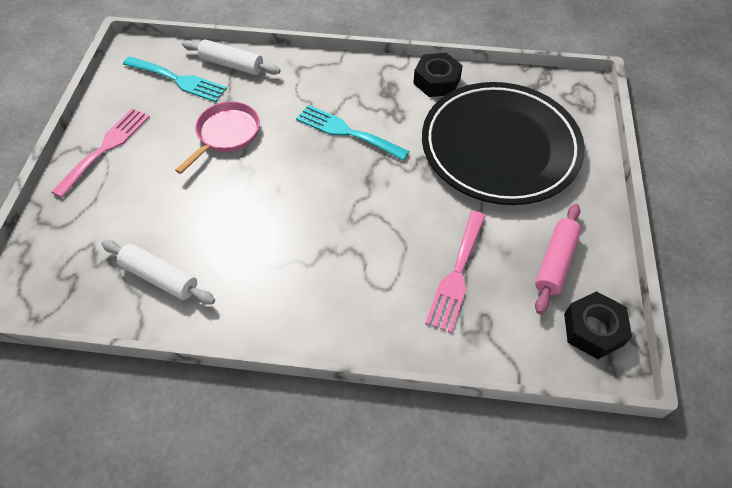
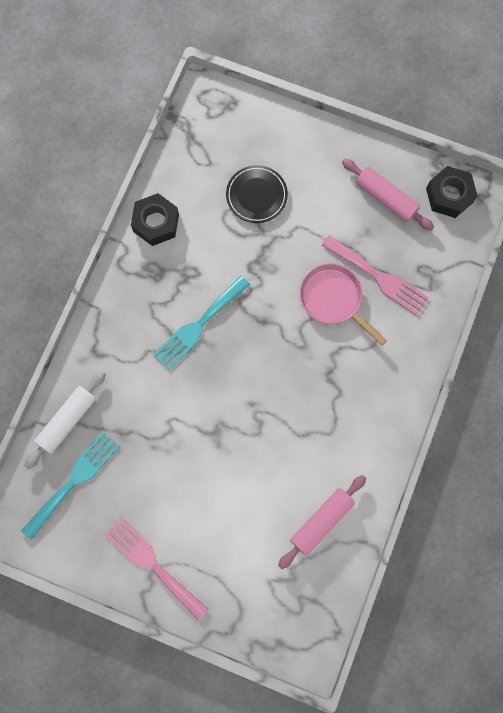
camera: 75 degrees left, 20 degrees up
white rolling pin [101,240,215,305] -> pink rolling pin [278,475,366,569]
pink pan [175,101,260,174] -> pink pan moved to [300,263,387,345]
black plate [422,82,585,205] -> black plate [226,165,288,223], size x0.41

